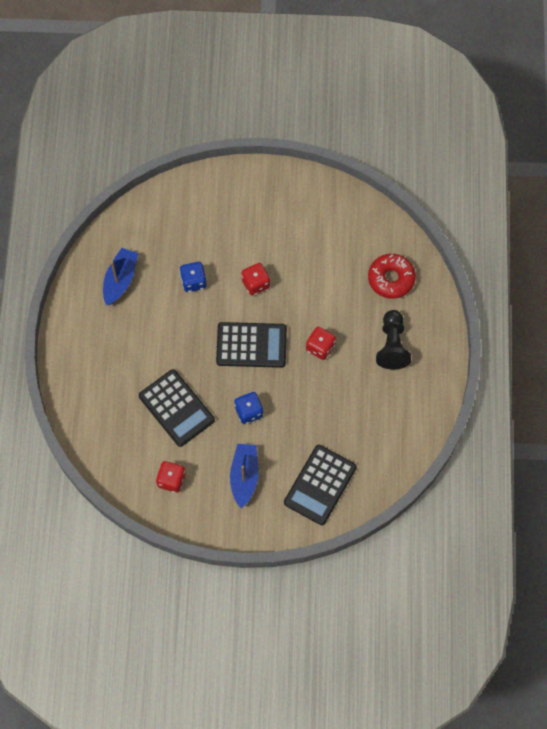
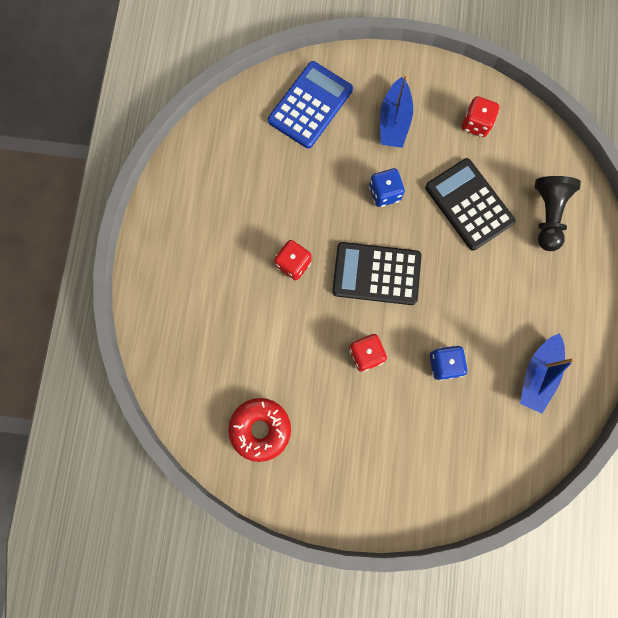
camera: 175 degrees left, 10 degrees up
black calculator [284,445,357,525] -> blue calculator [268,61,353,148]
red donut [368,254,416,299] -> red donut moved to [228,398,291,462]
black pawn [376,310,411,369] -> black pawn moved to [535,176,581,251]

